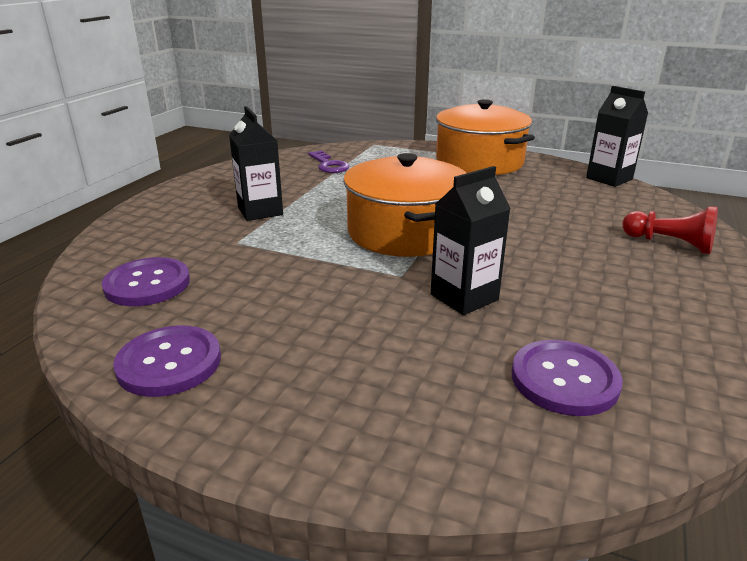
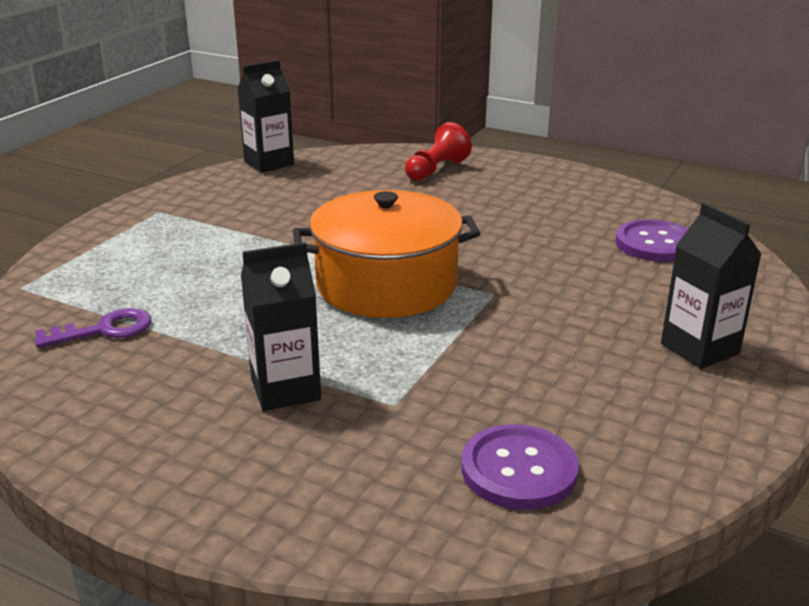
camera: 85 degrees left, 0 degrees up
purple button [113,326,221,397] -> none
black carton [431,166,511,315] -> black carton moved to [661,203,762,369]
orange pot [436,100,535,175] -> none

